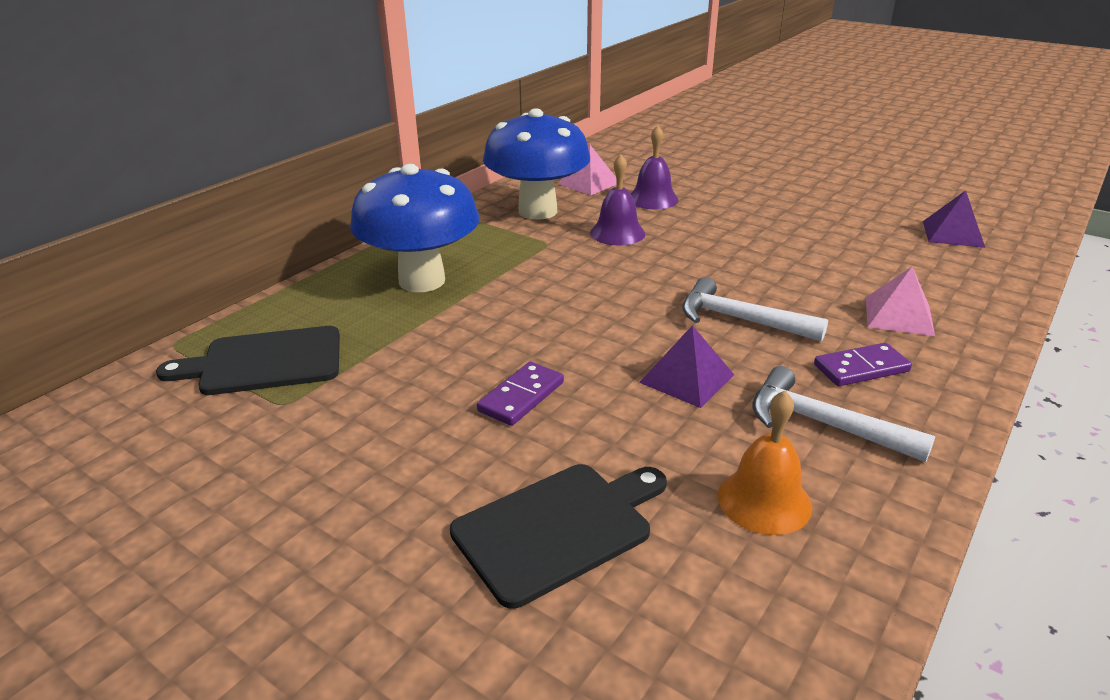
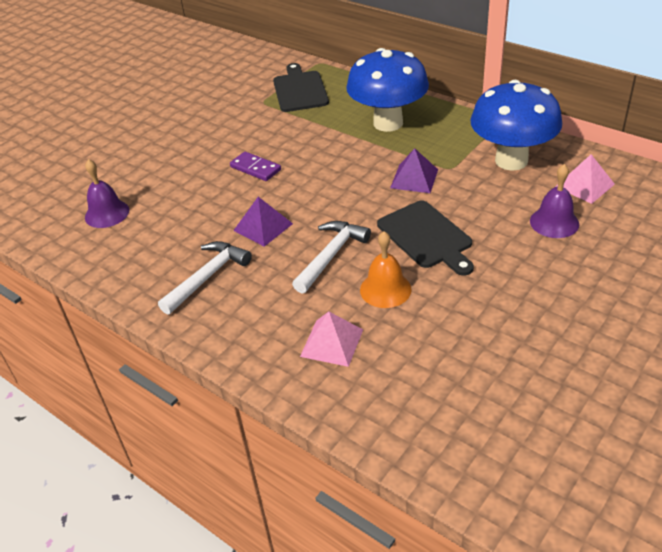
camera: 95 degrees right, 10 degrees up
black cutting board [450,464,667,609] -> black cutting board moved to [377,200,474,276]
purple bell [590,154,645,245] -> purple bell moved to [85,159,129,228]
orange bell [718,390,812,535] -> orange bell moved to [360,231,412,308]
purple domino [814,343,912,386] -> none
purple pyramid [923,190,985,248] -> purple pyramid moved to [390,148,438,193]

